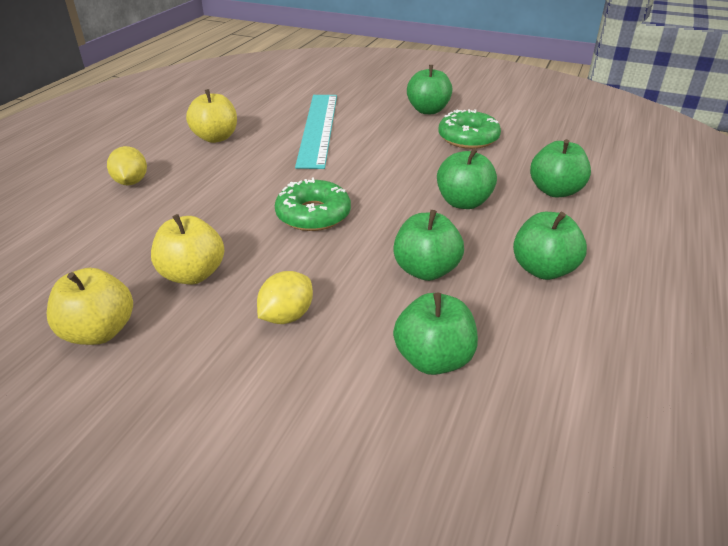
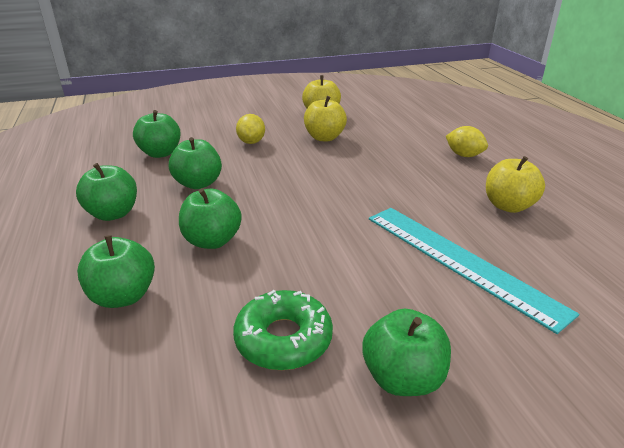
camera: 140 degrees right, 5 degrees down
green donut [275,177,351,231] -> none

